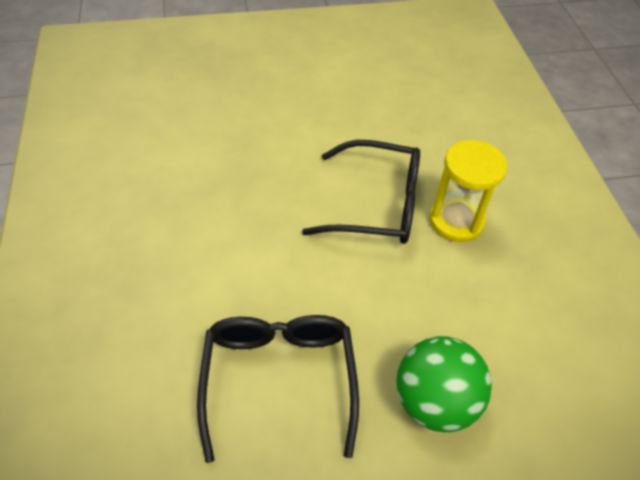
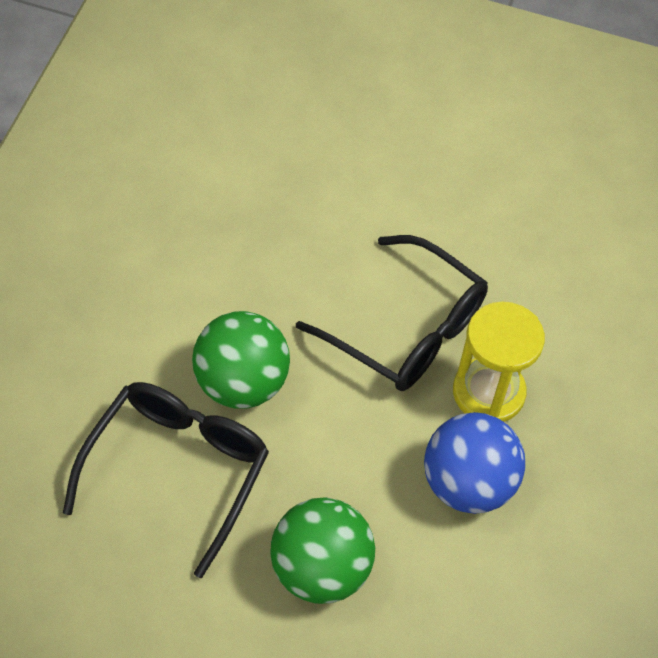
camera: 25 degrees right, 5 degrees up
none -> green ball [192,311,290,409]
none -> blue ball [424,412,525,514]

